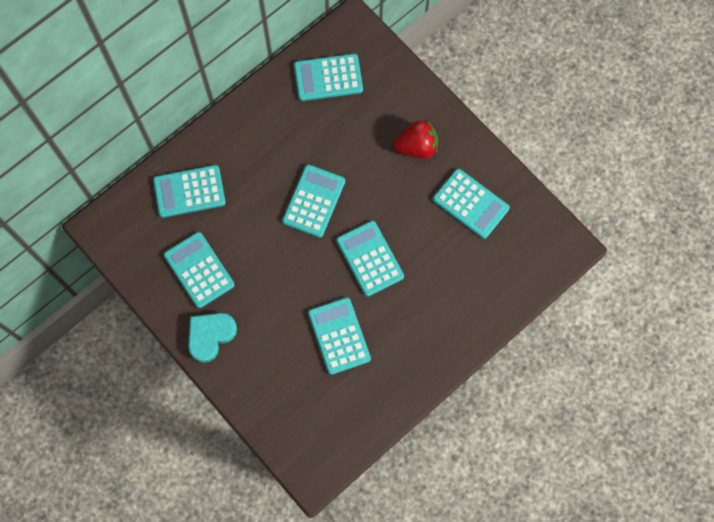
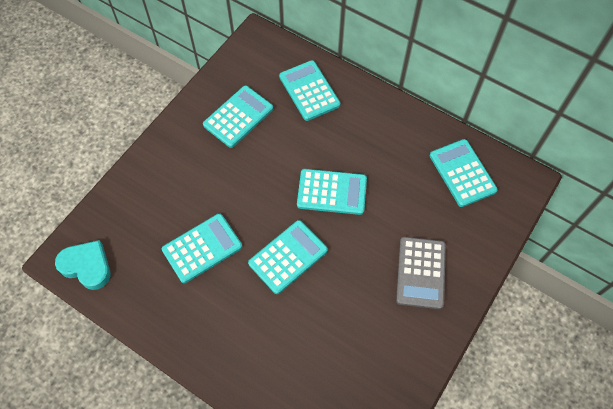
camera: 75 degrees right, 10 degrees down
turquoise heart [188,313,237,363] -> turquoise heart moved to [55,240,110,290]
red strawberry [393,120,438,159] -> grey calculator [396,237,446,309]
turquoise calculator [433,169,510,239] -> none

